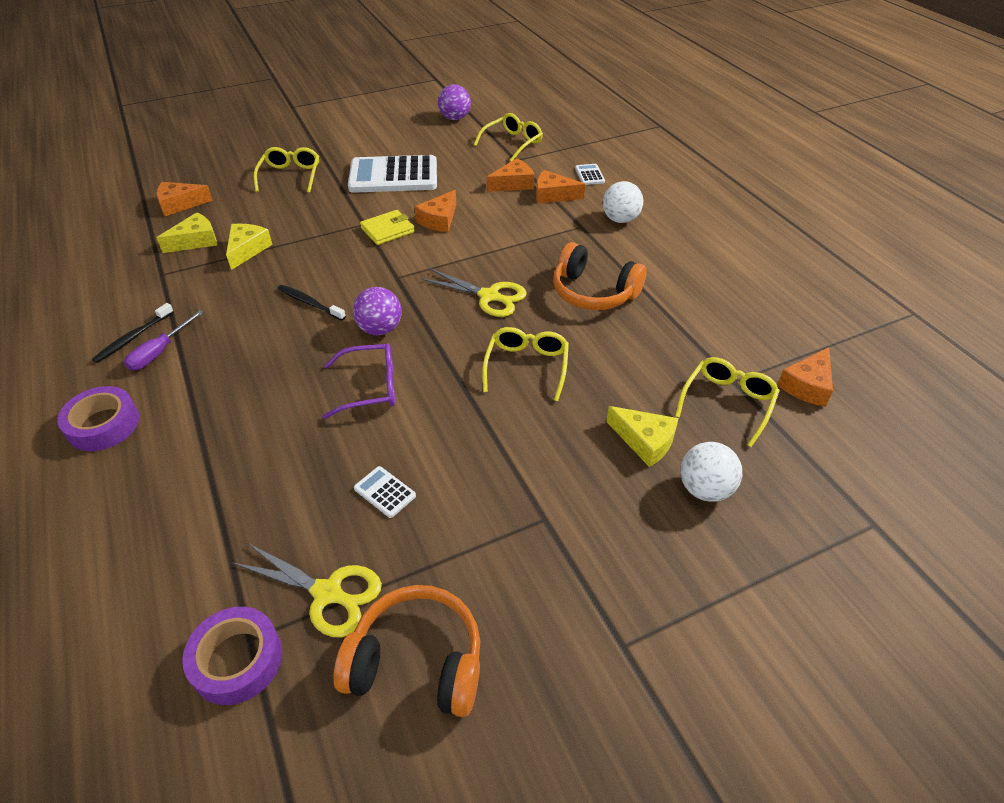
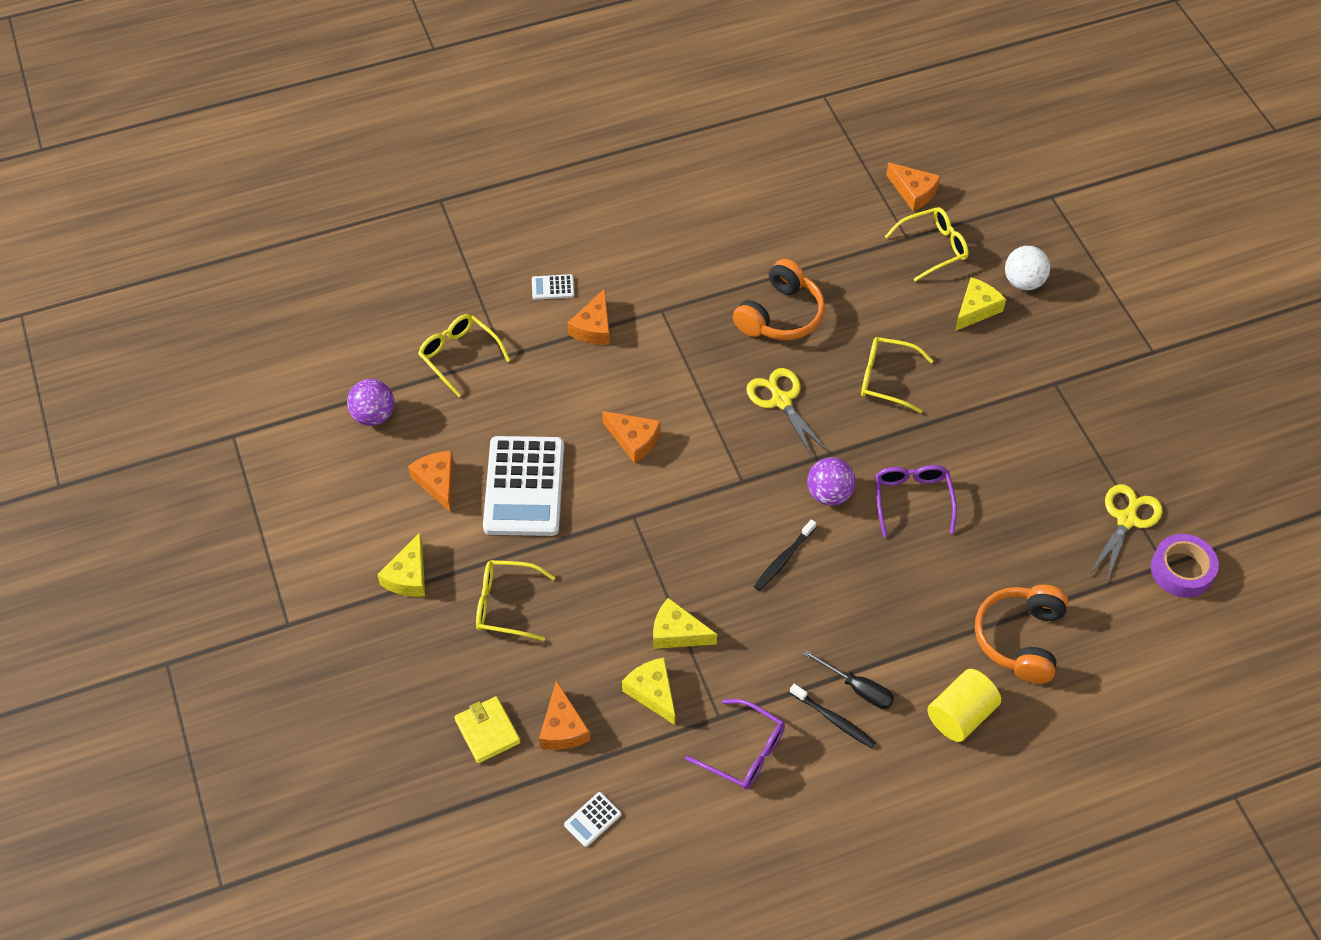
camera: 85 degrees left, 10 degrees up
purple tape [57,386,139,451] -> yellow cylinder [927,669,1001,742]
purple screwdriver [124,310,204,371] -> black screwdriver [803,650,894,709]
orange headphones [334,585,480,717] -> orange headphones moved to [975,585,1068,684]
white calculator [354,466,416,518] -> white calculator moved to [564,792,622,847]
yellow wallet [360,210,415,245] -> yellow wallet moved to [454,696,521,763]
yellow scissors [422,269,527,317] -> yellow scissors turned 60 degrees counterclockwise [746,368,829,458]
orange cheese [487,158,535,192] -> orange cheese moved to [408,451,454,512]
white ball [603,181,643,223] -> none
yellow glasses [675,357,780,447] -> yellow glasses turned 120 degrees clockwise [885,207,969,282]
none -> yellow cheese [377,533,425,597]
none -> purple glasses [685,699,785,789]

